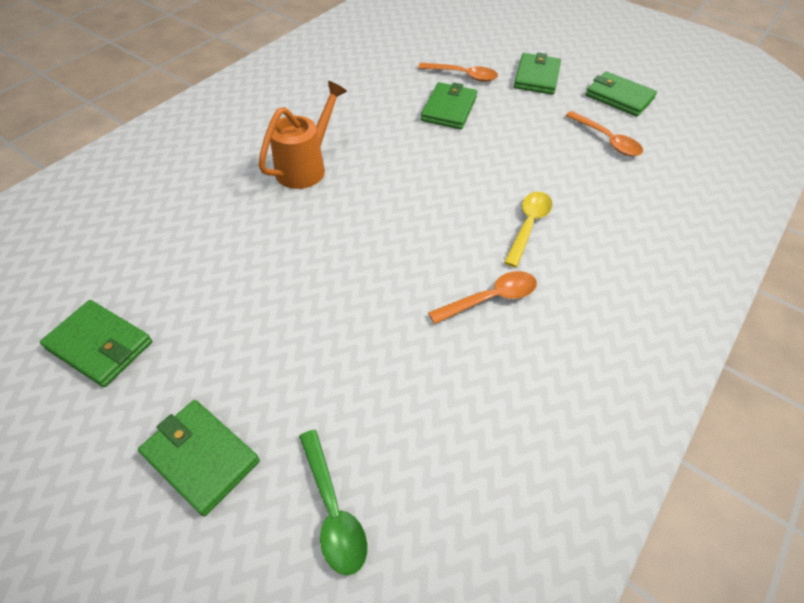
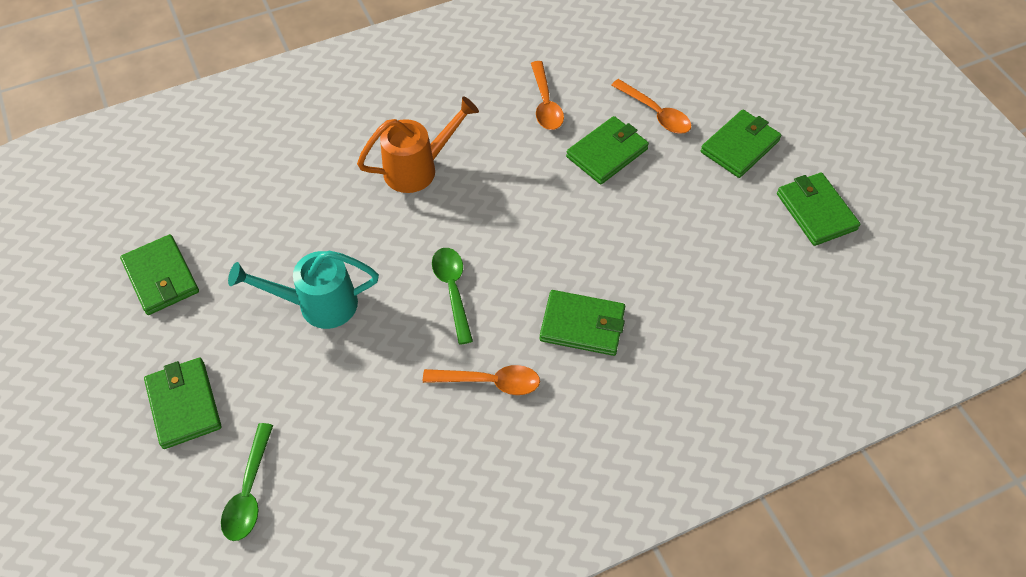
camera: 30 degrees right, 5 degrees up
yellow spoon [504,192,552,268] -> green wallet [539,290,625,356]
orange spoon [565,111,643,156] -> orange spoon moved to [531,61,564,130]
none -> turquoise watering can [228,251,379,329]
none -> green spoon [432,248,473,345]

